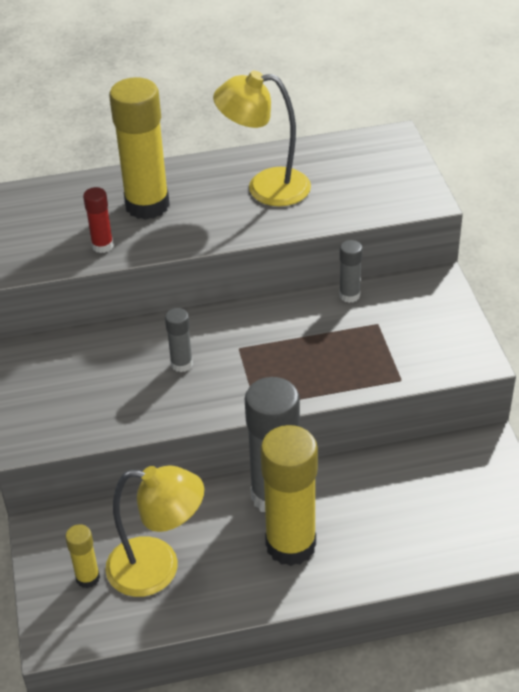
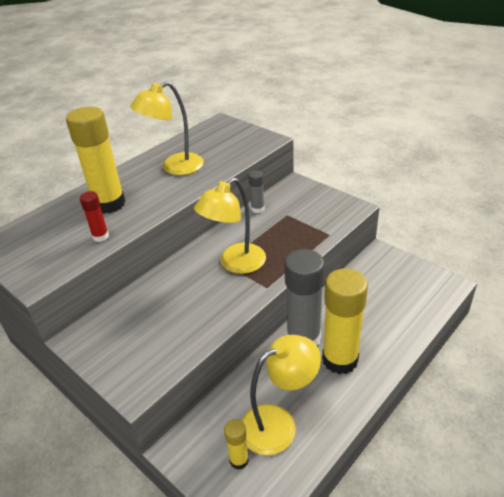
camera: 35 degrees left, 5 degrees down
grey glue stick [165,308,193,372] -> none
none -> yellow lamp [194,178,266,274]

